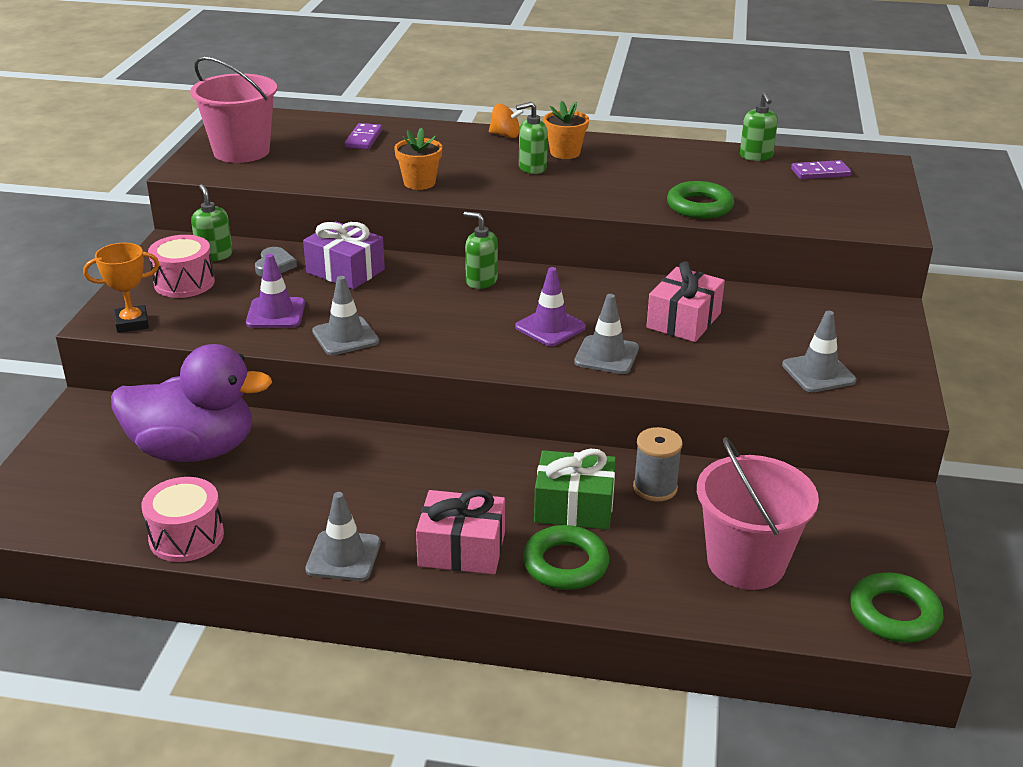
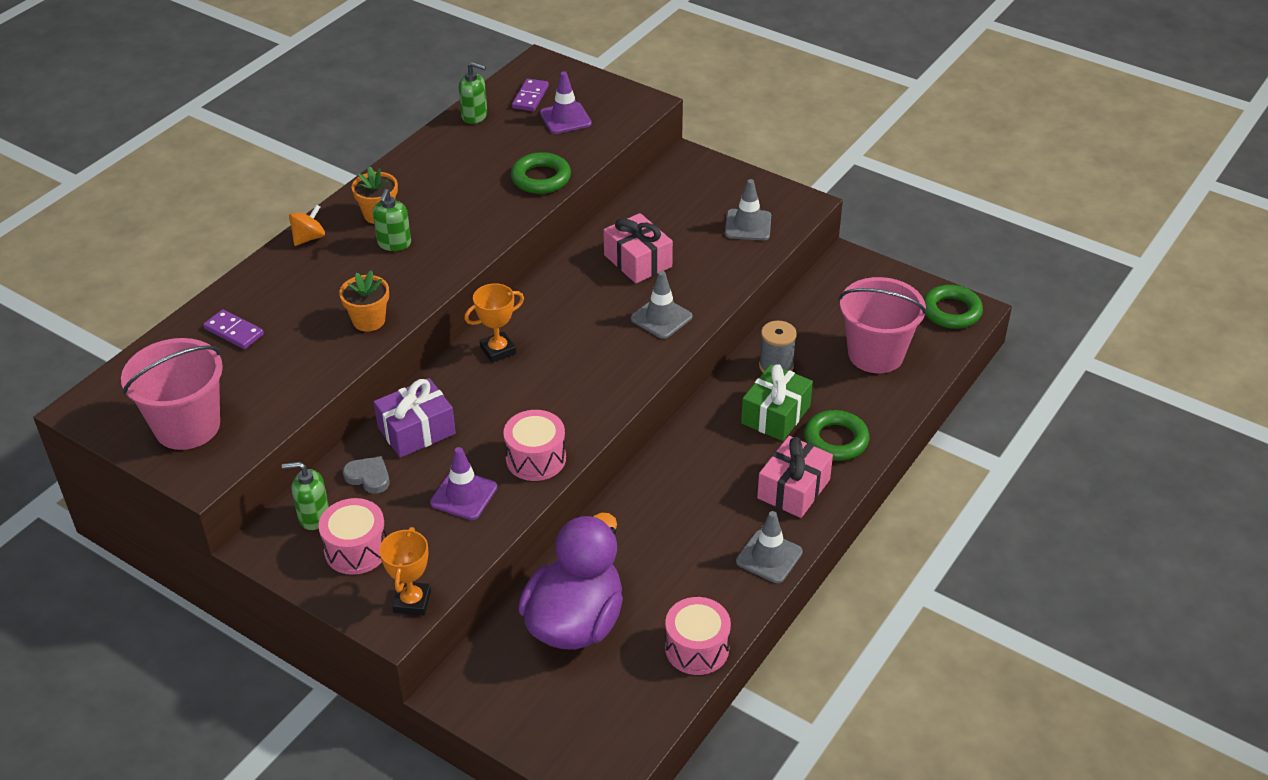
camera: 65 degrees left, 10 degrees up
grey traffic cone [312,276,379,355] -> pink drum [503,410,566,481]
green soap dispenser [464,211,498,289] -> orange trophy [464,283,524,363]
purple traffic cone [515,267,586,346] -> purple traffic cone moved to [540,72,592,134]

